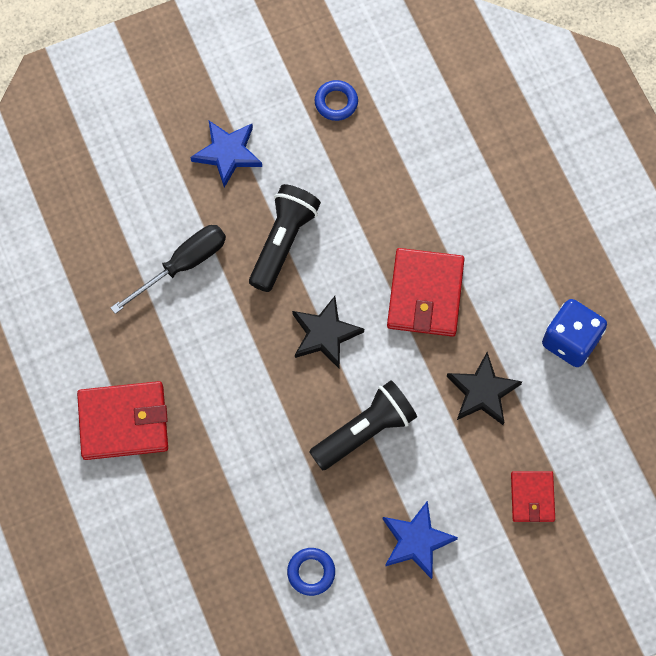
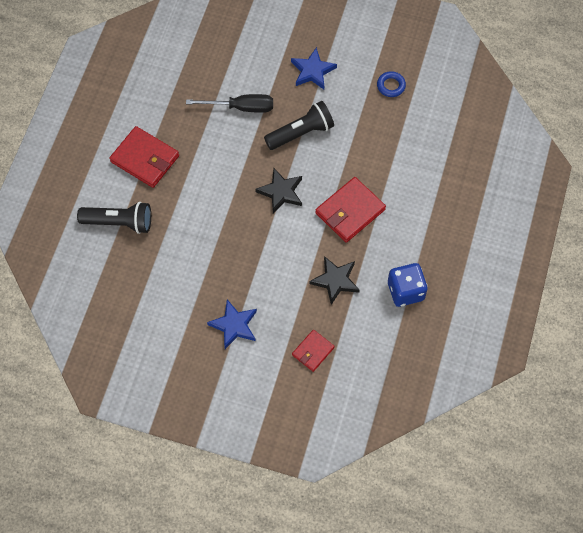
camera: 40 degrees right, 5 degrees down
blue ring [287,548,335,596] -> none
black flashlight [309,380,417,471] -> black flashlight moved to [77,202,151,234]

